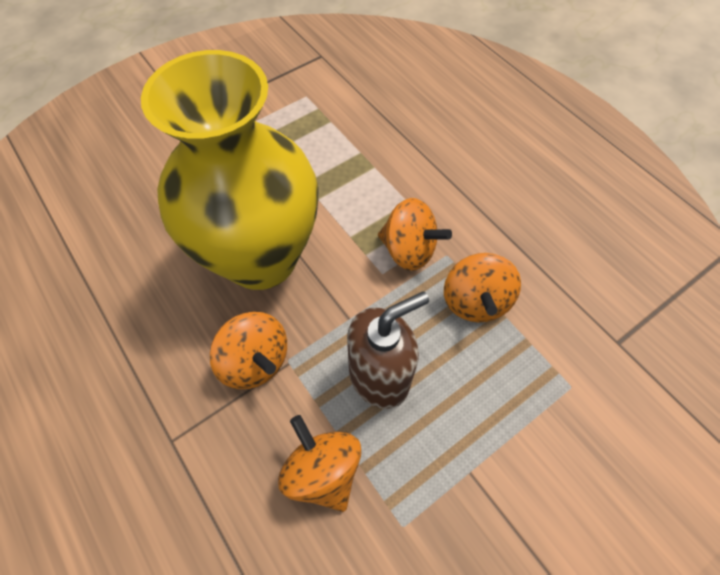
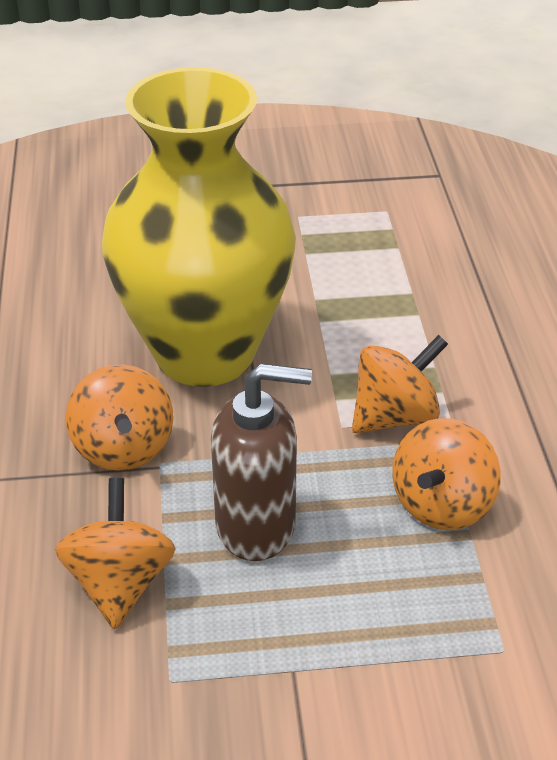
camera: 30 degrees right, 20 degrees down
orange spinning top [378,198,452,271] -> orange spinning top turned 90 degrees counterclockwise [352,335,448,433]

